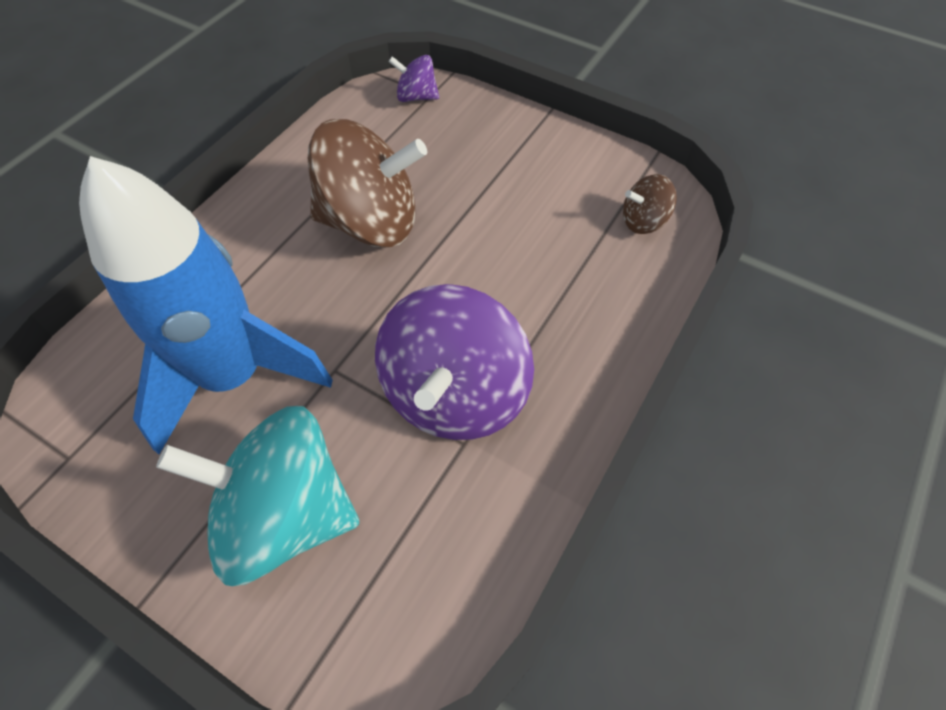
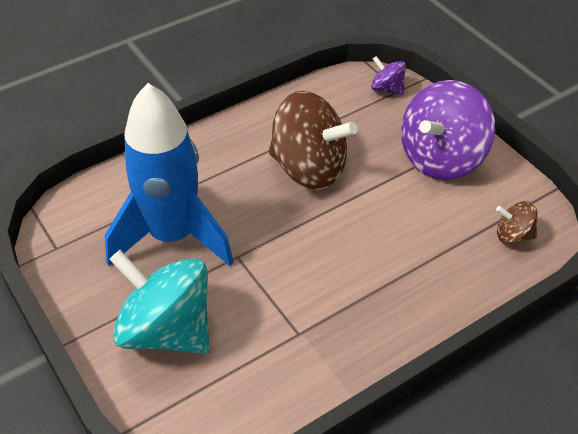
camera: 25 degrees right, 10 degrees down
purple spinning top [375,284,534,440] -> purple spinning top moved to [401,80,495,180]

